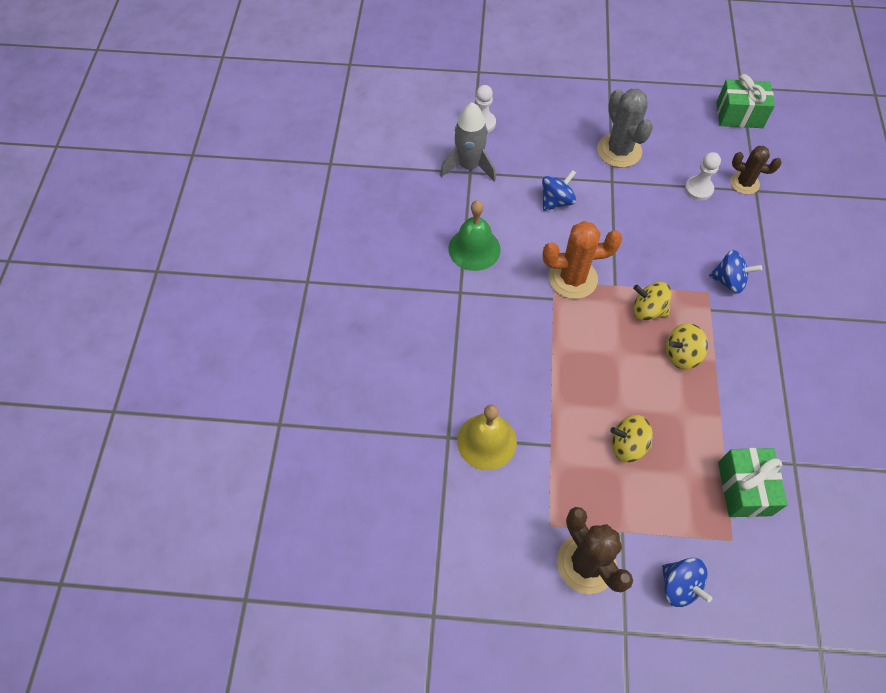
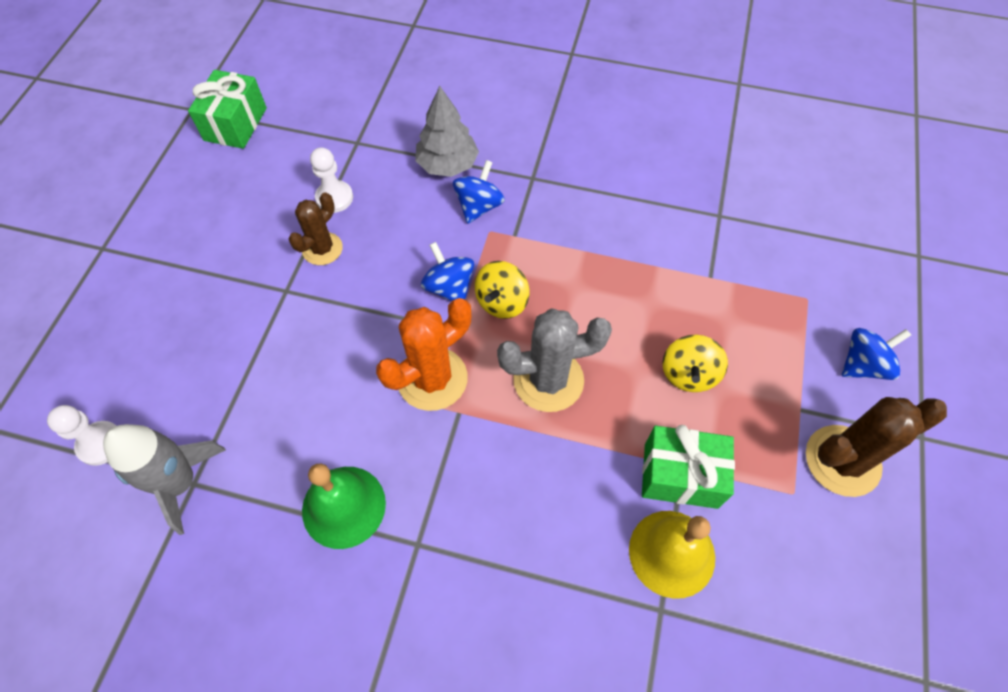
camera: 80 degrees left, 0 degrees up
blue spinning top [542,170,576,211] -> blue spinning top moved to [421,242,474,301]
orange cactus [543,221,622,299] -> orange cactus turned 45 degrees clockwise [376,298,471,411]
grey cactus [597,89,653,168] -> grey cactus moved to [497,308,612,412]
yellow spinning top [666,323,708,369] -> none
green gift [718,448,788,517] -> green gift moved to [642,425,735,509]
brown cactus [730,146,782,195] -> brown cactus moved to [288,192,343,265]
none -> grey tree [415,86,479,177]

